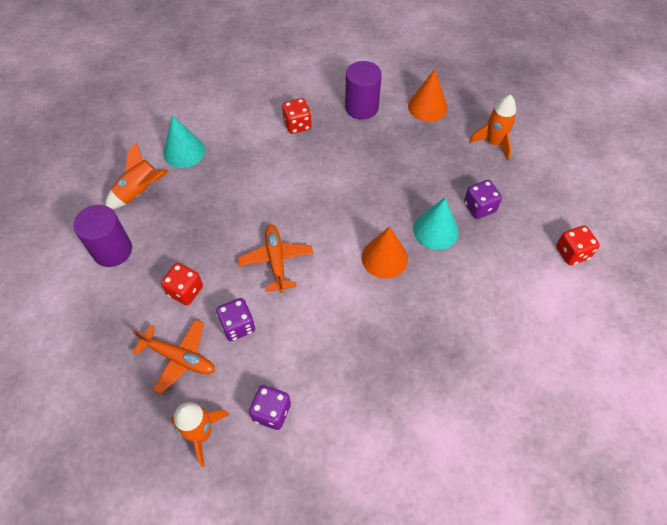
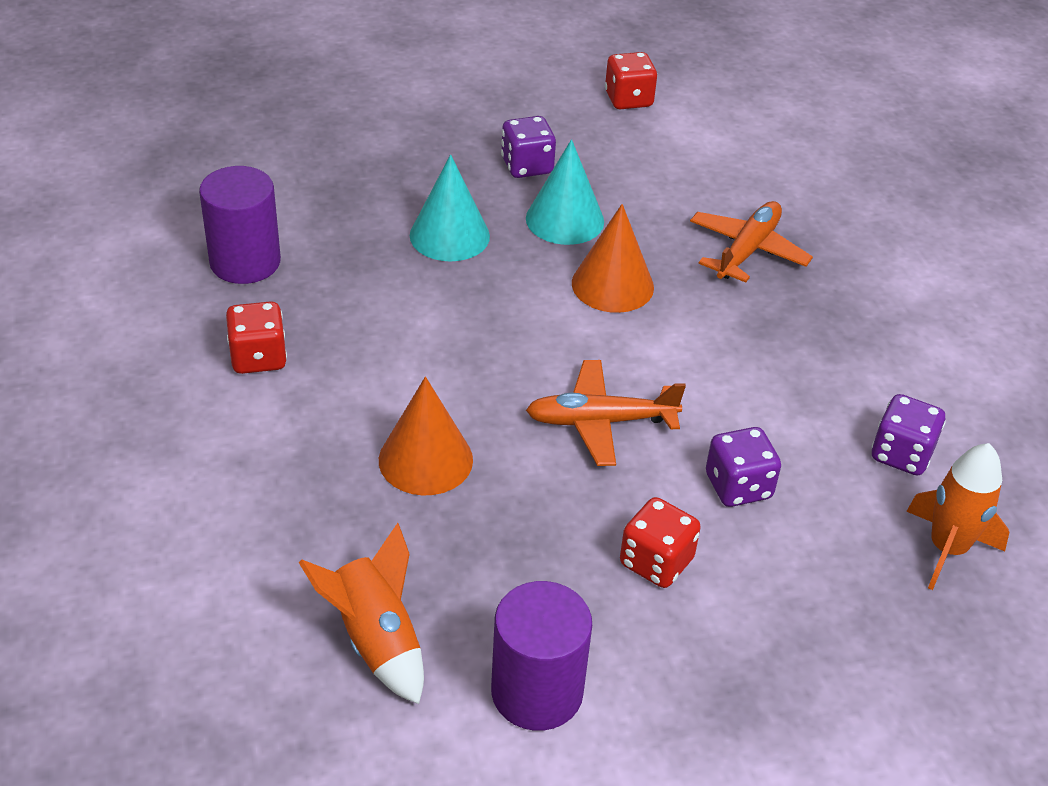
camera: 85 degrees left, 15 degrees down
orange plane [132,319,215,395] -> orange plane moved to [690,201,813,283]
turquoise cone [163,115,205,168] -> turquoise cone moved to [410,154,490,261]
orange cone [408,69,448,122] -> orange cone moved to [379,377,473,496]
orange rocket [469,95,516,160] -> none

